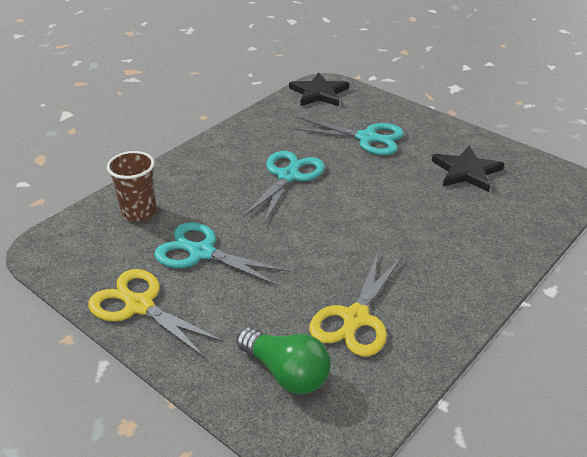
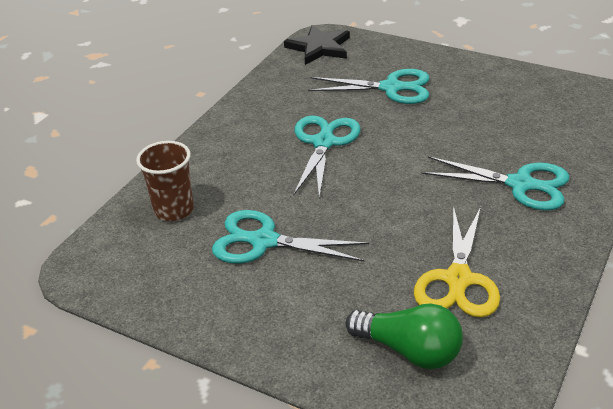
camera: 10 degrees left, 0 degrees up
yellow scissors [88,269,224,358] -> none
black star [432,146,504,192] -> none
none -> turquoise scissors [422,156,569,210]

